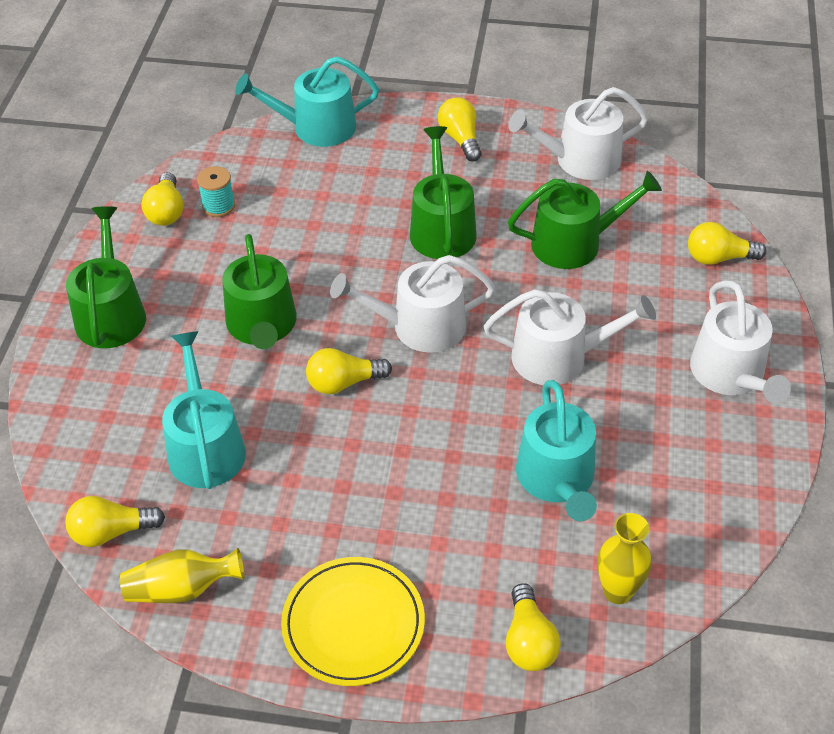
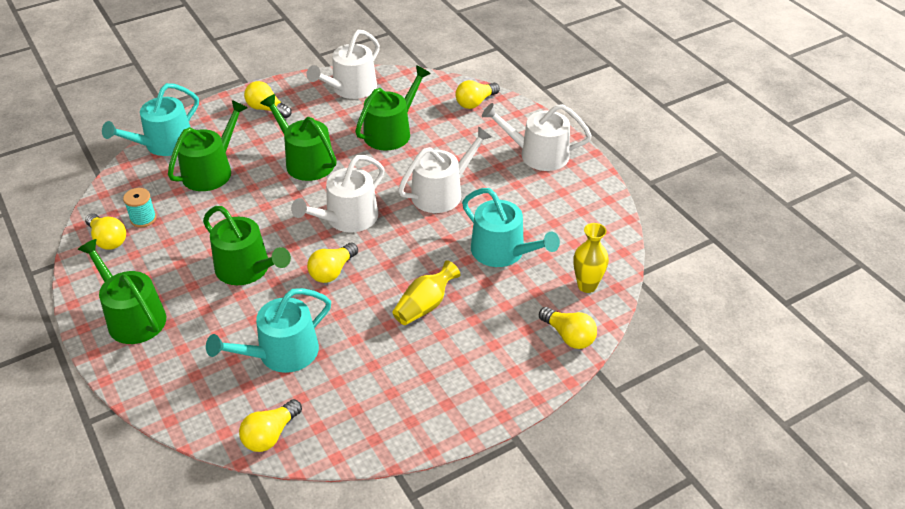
camera: 40 degrees left, 5 degrees down
yellow vase [120,548,244,603] -> yellow vase moved to [392,260,461,325]
turquoise watering can [162,331,246,489] -> turquoise watering can turned 75 degrees counterclockwise [206,288,331,373]
yellow plate [281,557,425,686] -> none
white watering can [690,280,791,404] -> white watering can turned 150 degrees clockwise [482,103,592,171]
none -> green watering can [168,100,248,191]

